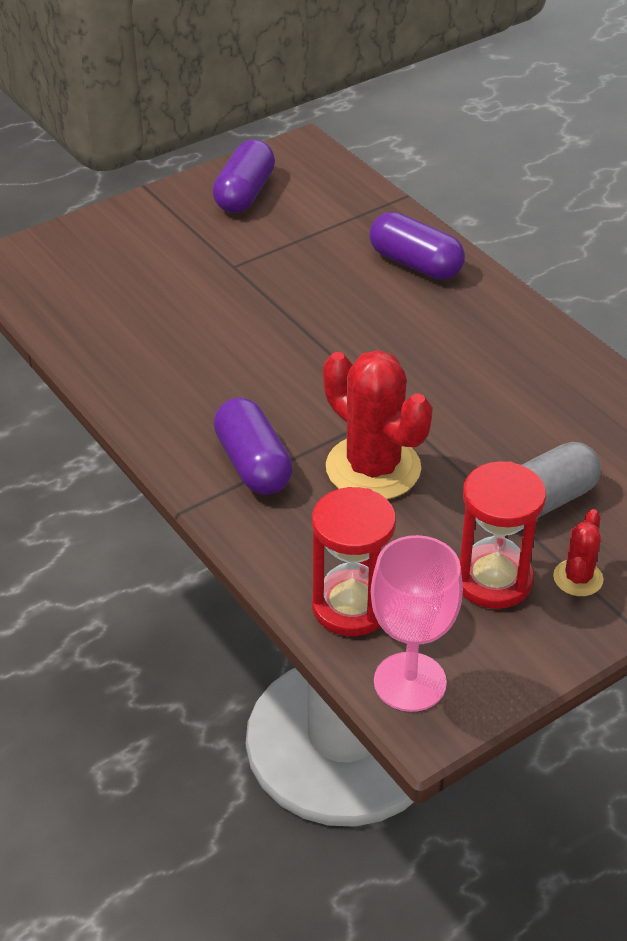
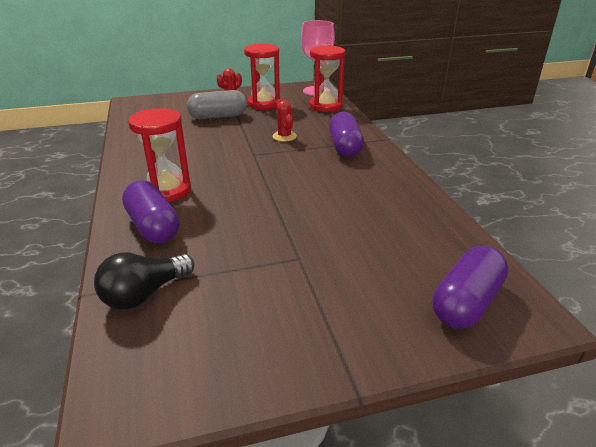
camera: 160 degrees left, 10 degrees down
purple capsule [213,139,275,213] -> purple capsule moved to [432,246,508,329]
red cactus [323,350,433,499] -> red cactus [272,99,297,142], size x0.48
none -> black light bulb [94,252,195,310]
none -> red hourglass [128,108,191,202]

